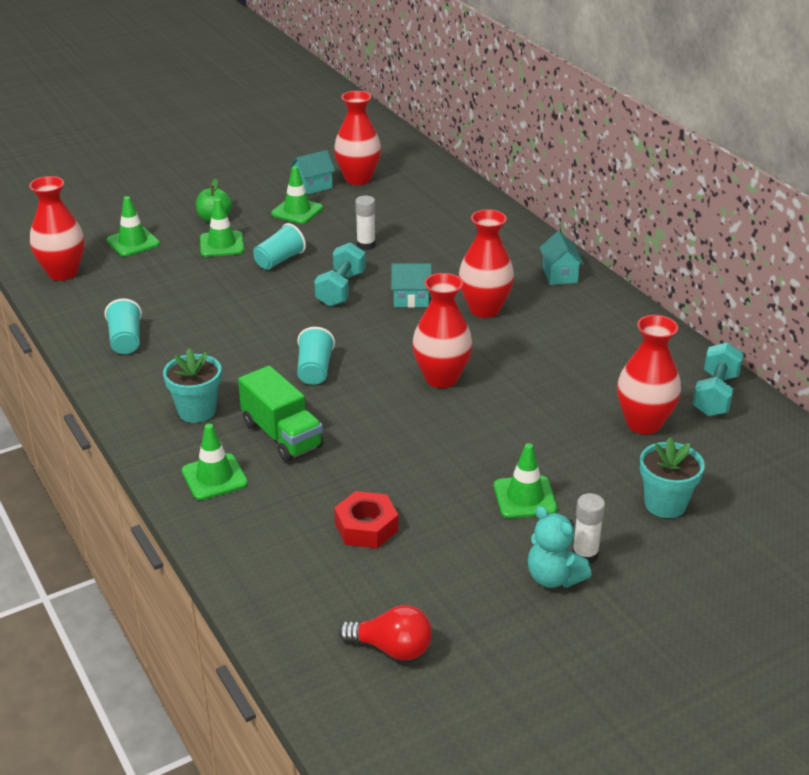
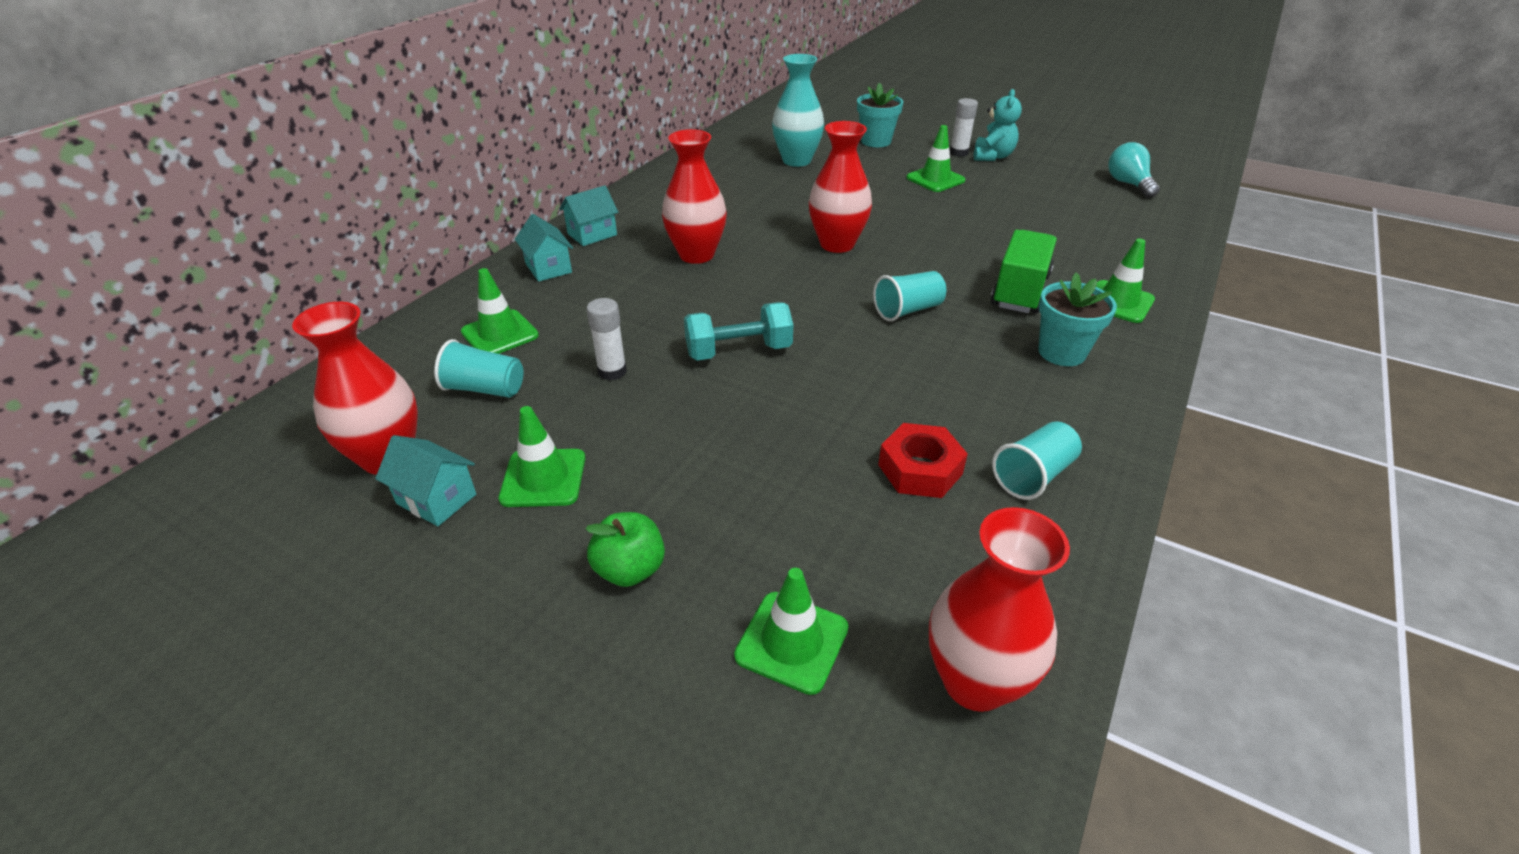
camera: 120 degrees left, 5 degrees up
green traffic cone [200,198,244,257] -> green traffic cone moved to [461,268,539,354]
turquoise cup [253,223,306,270] -> turquoise cup moved to [434,339,523,398]
red nut [334,491,398,548] -> red nut moved to [878,423,968,498]
red light bulb [338,605,432,660] -> turquoise light bulb [1108,142,1160,198]
turquoise house [391,263,432,308] -> turquoise house moved to [515,214,573,282]
red vase [617,315,681,434] -> turquoise vase [772,54,824,167]
turquoise dumbbell [692,342,744,416] -> none

